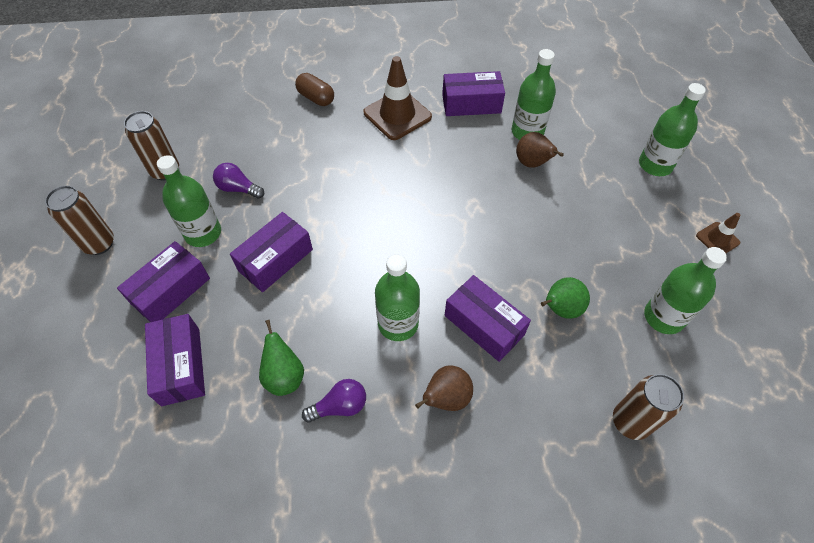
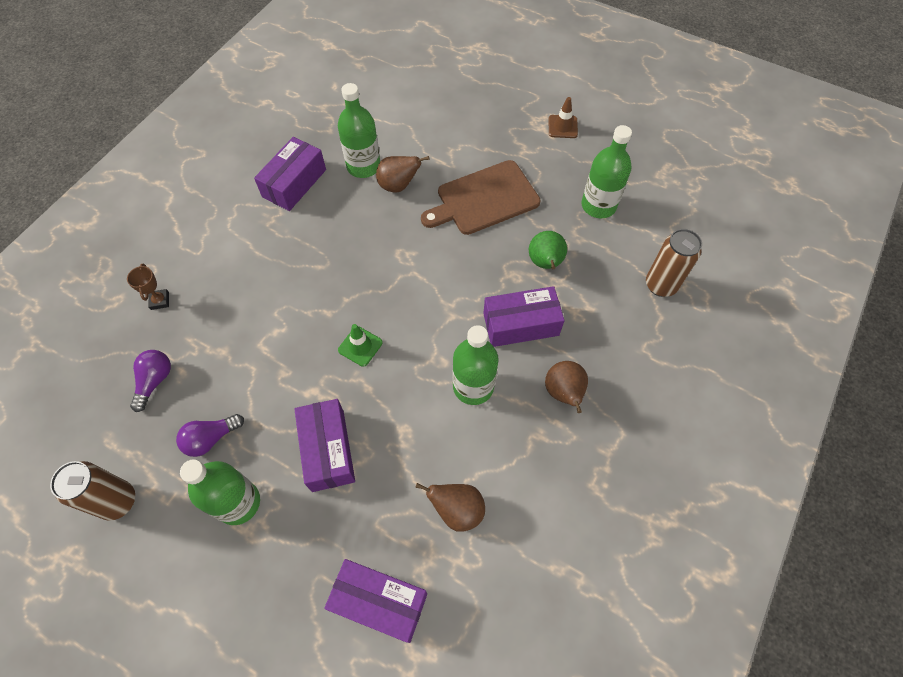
camera: 55 degrees left, 5 degrees up
brown can [45,185,114,255] -> none
purple box [117,241,210,322] -> none
green pear [259,320,304,396] -> brown pear [415,483,485,532]
brown capsule [295,73,334,106] -> brown trophy [127,263,169,310]
purple light bulb [302,379,366,422] -> purple light bulb moved to [130,350,171,412]
brown traffic cone [363,56,432,140] -> none
green bottle [639,83,706,176] -> none
none -> green traffic cone [338,324,383,367]
none -> brown cutting board [421,160,541,235]

